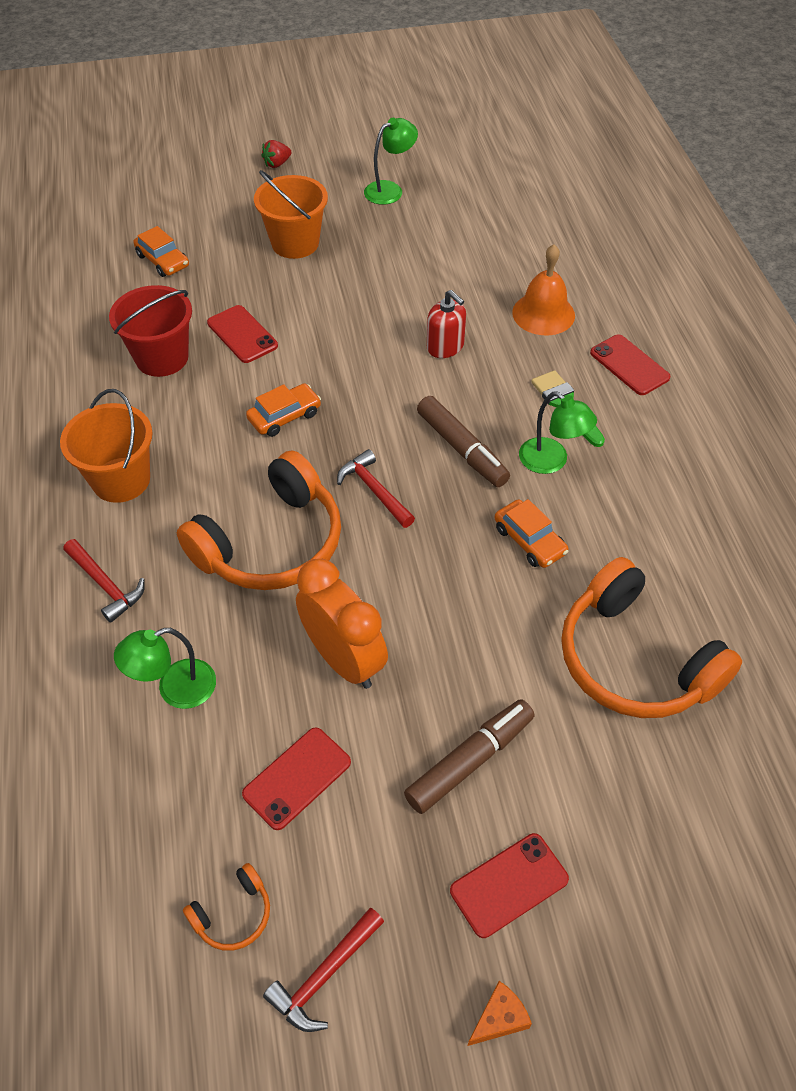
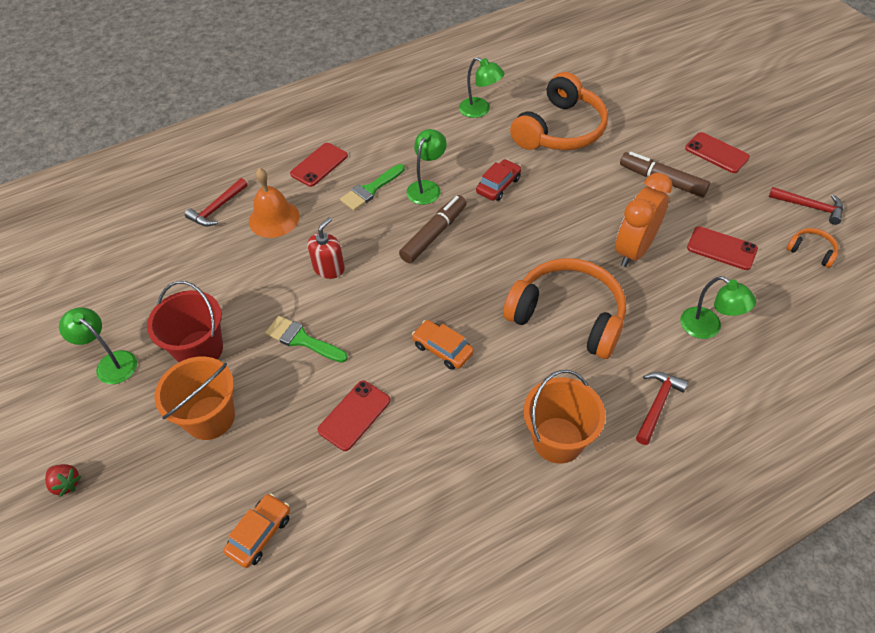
camera: 105 degrees left, 0 degrees up
red bucket [109,285,192,377] -> red bucket moved to [147,281,223,362]
red hammer [337,449,415,528] -> red hammer moved to [185,178,248,227]
orange cheese [468,981,532,1046] -> none
orange car [495,499,568,568] -> red car [476,159,522,201]
none -> green brush [265,316,348,363]
none -> green lamp [459,57,505,118]

